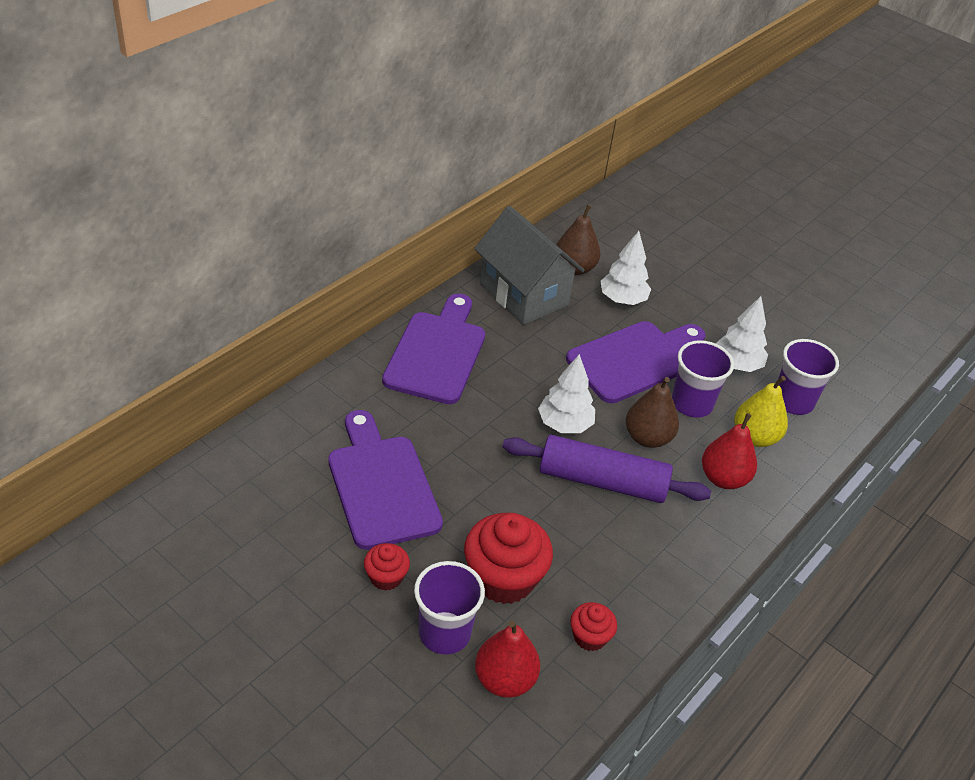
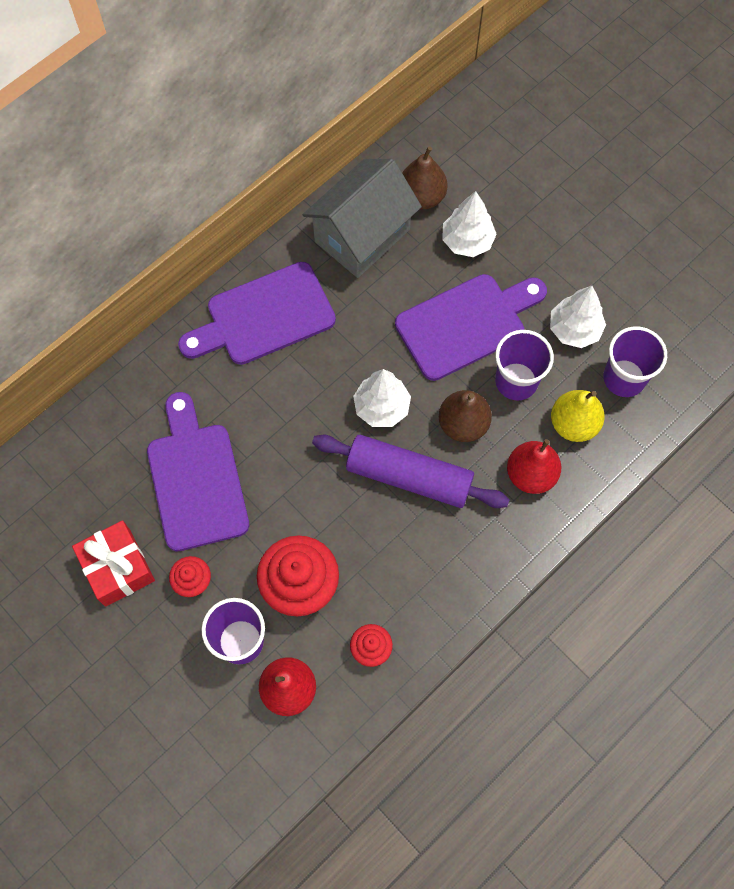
camera: 10 degrees right, 25 degrees up
purple cutting board [382,293,485,404] -> purple cutting board turned 135 degrees counterclockwise [178,262,336,365]
grey house [474,206,585,325] -> grey house turned 75 degrees clockwise [303,159,422,278]
none -> red gift [72,520,155,607]

